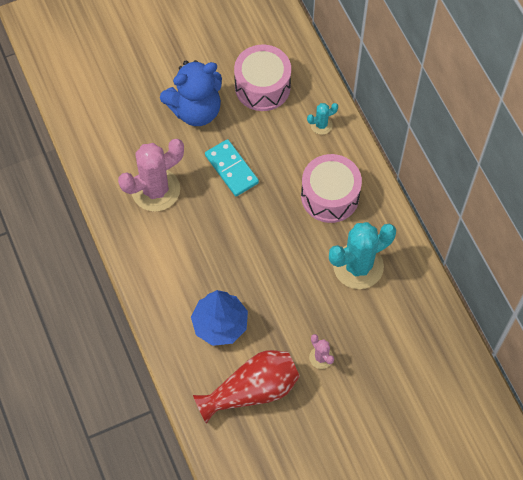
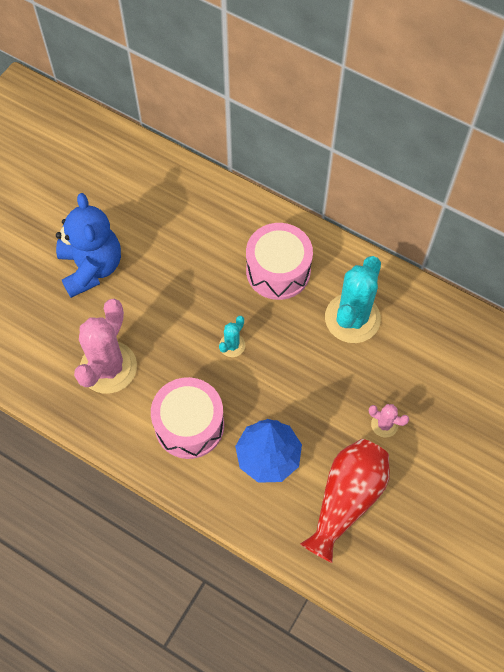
camera: 35 degrees left, 0 degrees up
blue teddy bear [160,60,222,126] -> blue teddy bear turned 45 degrees counterclockwise [56,193,121,298]
turquoise domino [205,139,259,196] -> none
pink drum [234,45,291,111] -> pink drum moved to [151,377,224,459]
turquoise cactus [307,103,338,135] -> turquoise cactus moved to [219,316,245,357]

